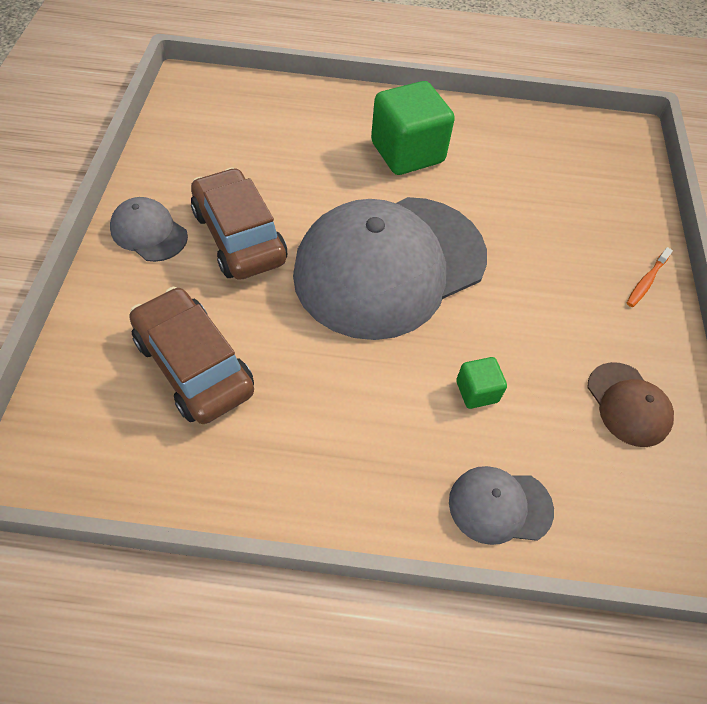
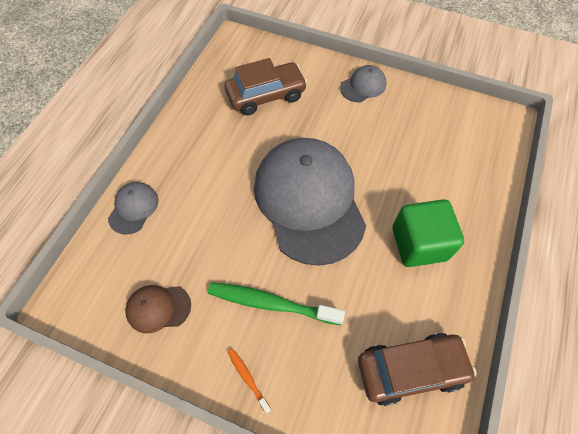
camera: 110 degrees right, 5 degrees up
brown car [191,167,287,280] -> brown car moved to [358,333,477,406]
green cube [456,357,507,409] -> none
none -> green toothbrush [208,282,345,325]

